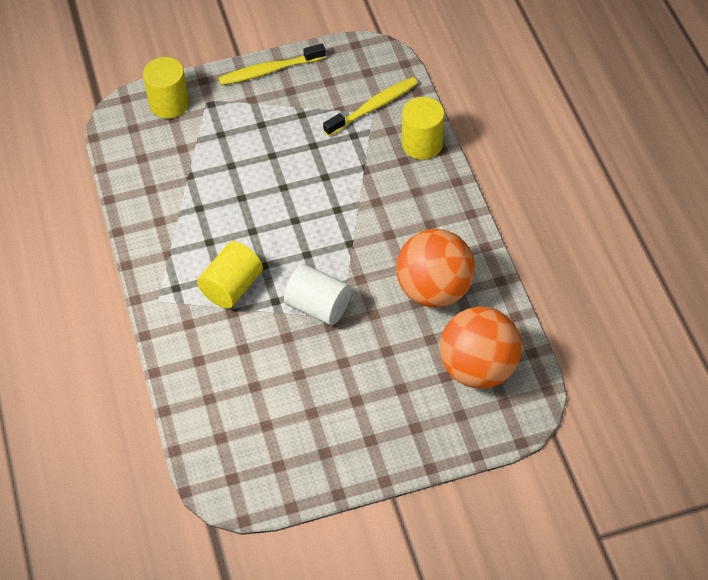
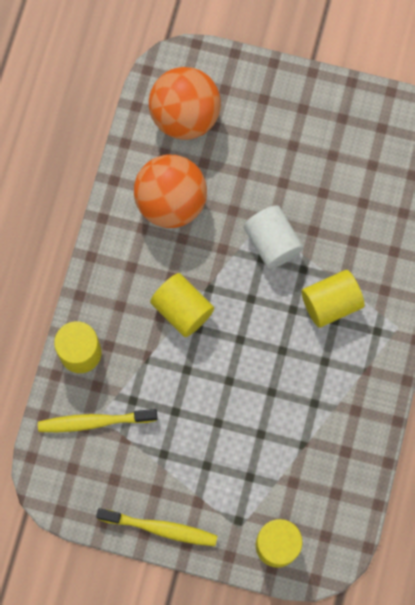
camera: 150 degrees left, 20 degrees up
none -> yellow cylinder [150,273,214,337]

